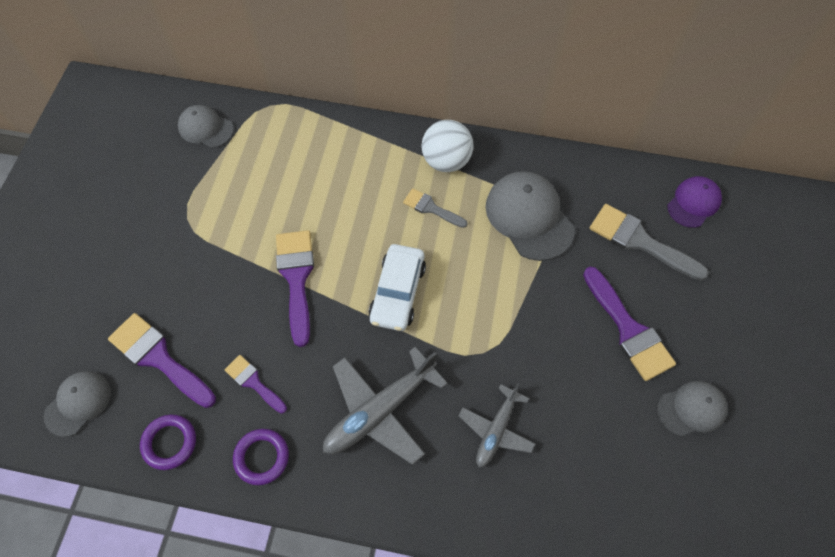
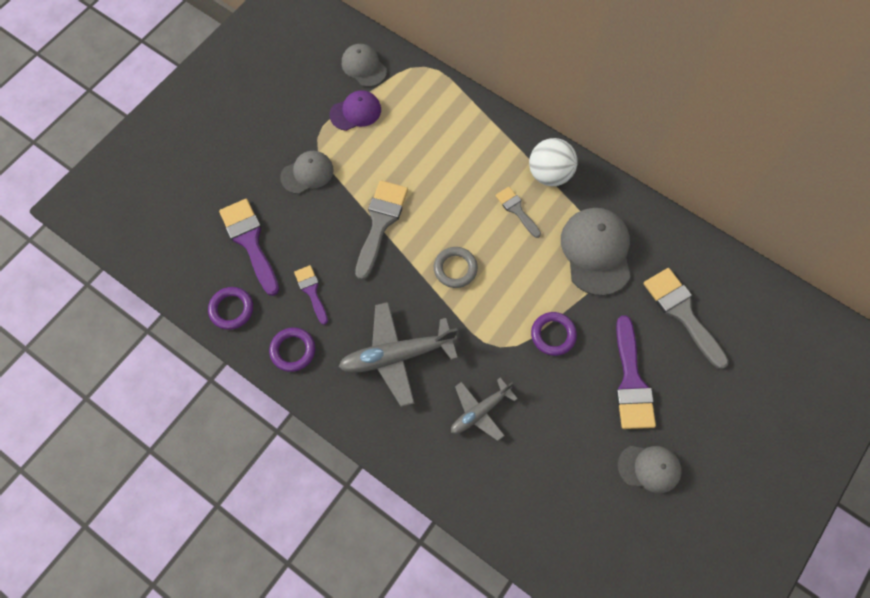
camera: 25 degrees right, 5 degrees up
grey cap [44,371,111,437] -> grey cap moved to [280,151,334,194]
purple brush [276,230,314,347] -> grey brush [355,180,408,280]
white car [369,244,426,331] -> grey ring [434,247,478,288]
purple cap [667,176,722,228] -> purple cap moved to [330,90,381,131]
none -> purple ring [531,312,577,356]

